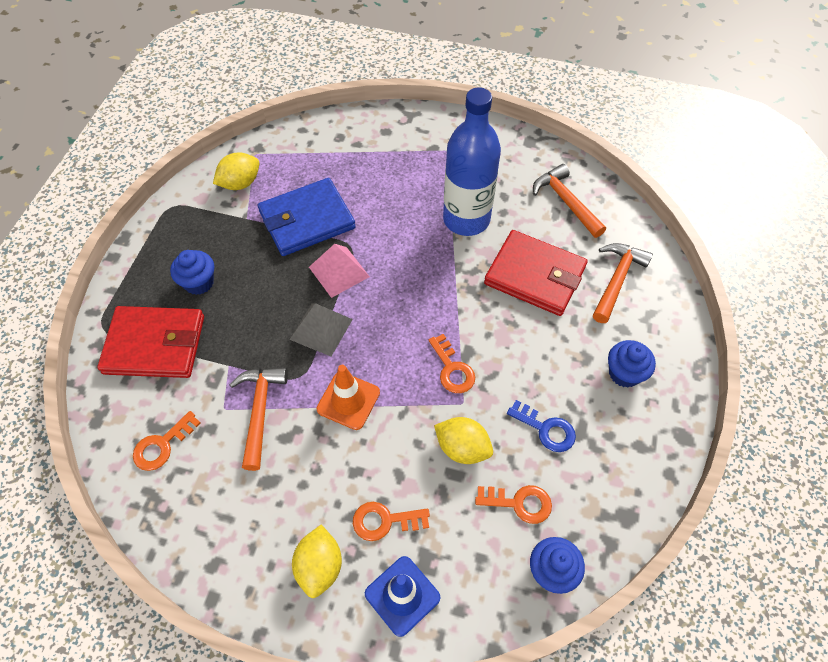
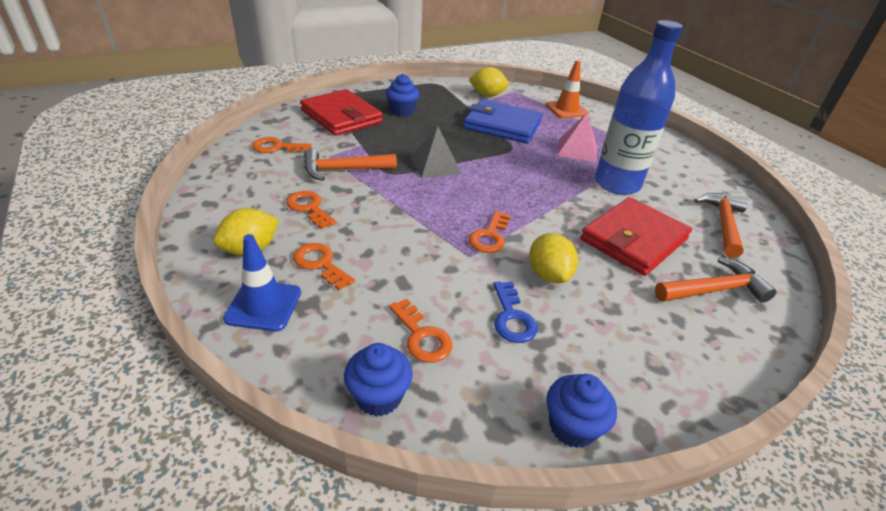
camera: 45 degrees right, 20 degrees down
orange hammer [230,367,288,471] -> orange hammer turned 150 degrees counterclockwise [304,149,397,181]
pink pyramid [309,244,370,298] -> pink pyramid moved to [557,113,597,162]
orange traffic cone [317,365,380,430] -> orange traffic cone moved to [546,60,589,118]
yellow lemon [434,417,493,464] -> yellow lemon moved to [529,233,578,283]
red wallet [484,230,588,316] -> red wallet turned 60 degrees clockwise [580,197,692,276]
blue cupcake [608,340,656,388] -> blue cupcake moved to [547,374,617,448]
none -> orange key [286,191,337,229]

